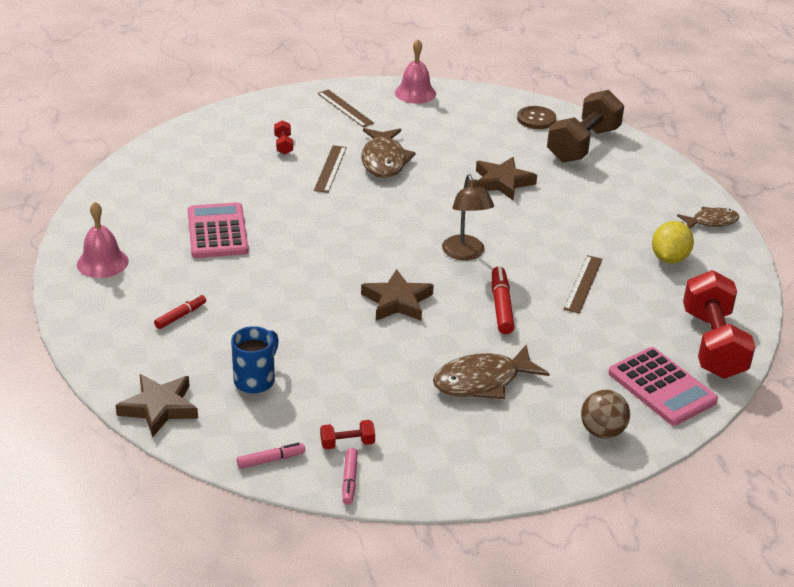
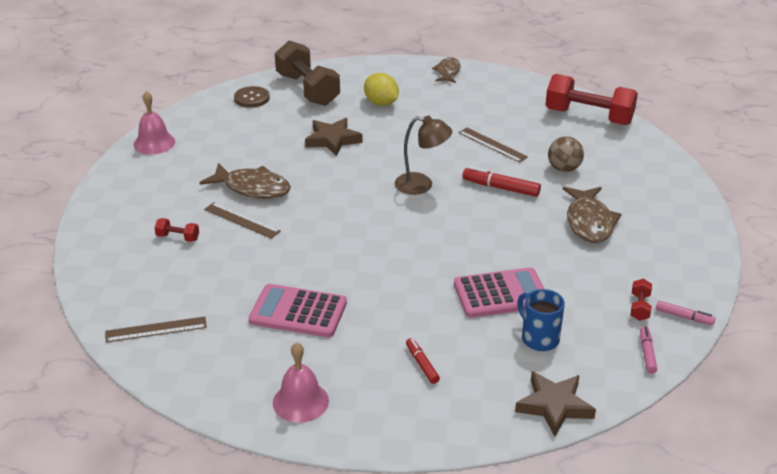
camera: 65 degrees left, 0 degrees up
brown ruler [317,89,374,127] -> brown ruler moved to [105,316,207,343]
brown star [361,269,434,321] -> none
brown ball [581,390,630,439] -> brown ball moved to [548,136,584,172]
pink calculator [608,347,718,425] -> pink calculator moved to [454,267,544,318]
yellow lemon [652,221,694,264] -> yellow lemon moved to [364,73,399,106]

